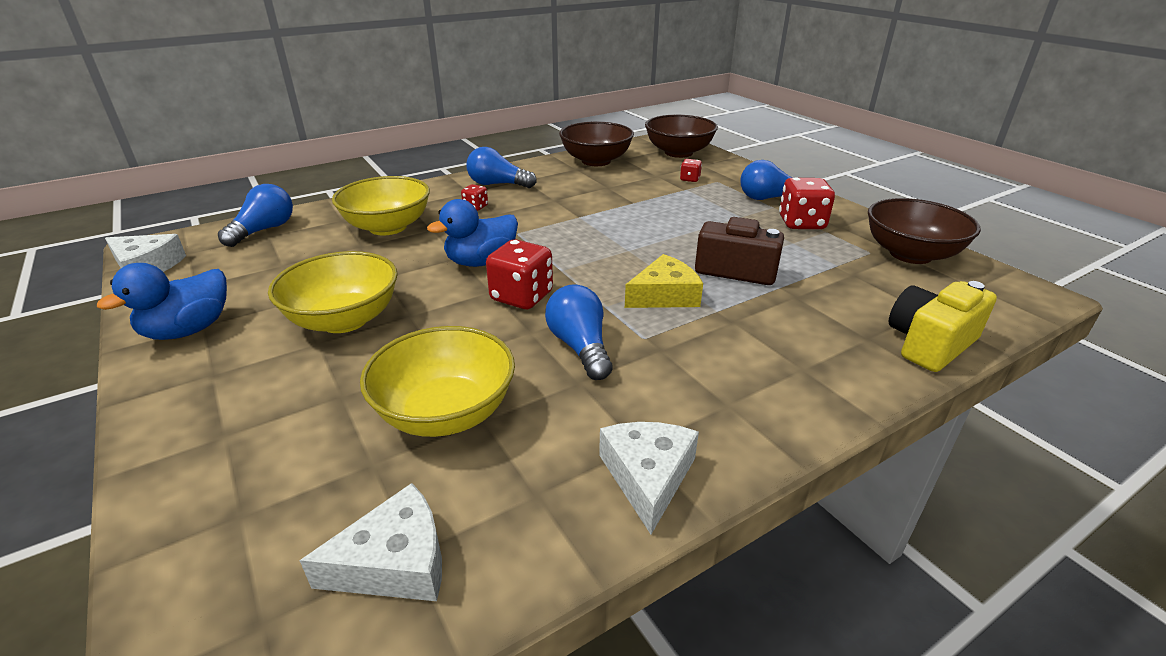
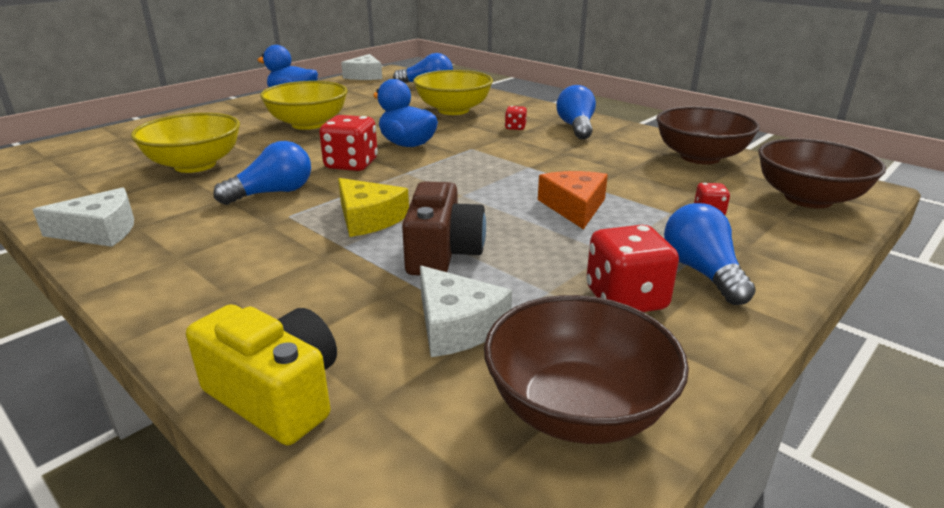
camera: 75 degrees right, 5 degrees down
white cheese [299,483,442,601] -> white cheese moved to [420,266,512,357]
none -> orange cheese [538,171,608,230]

